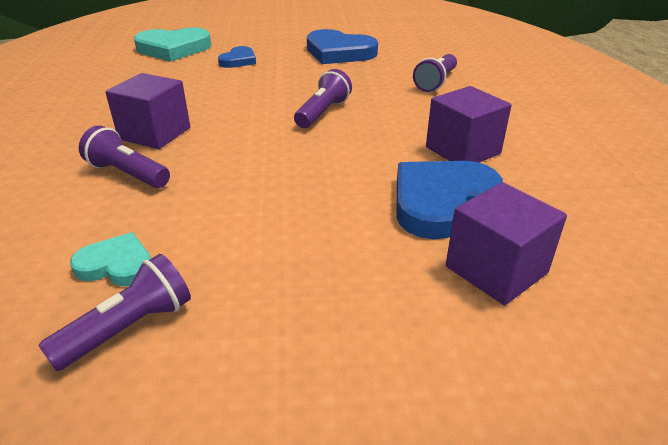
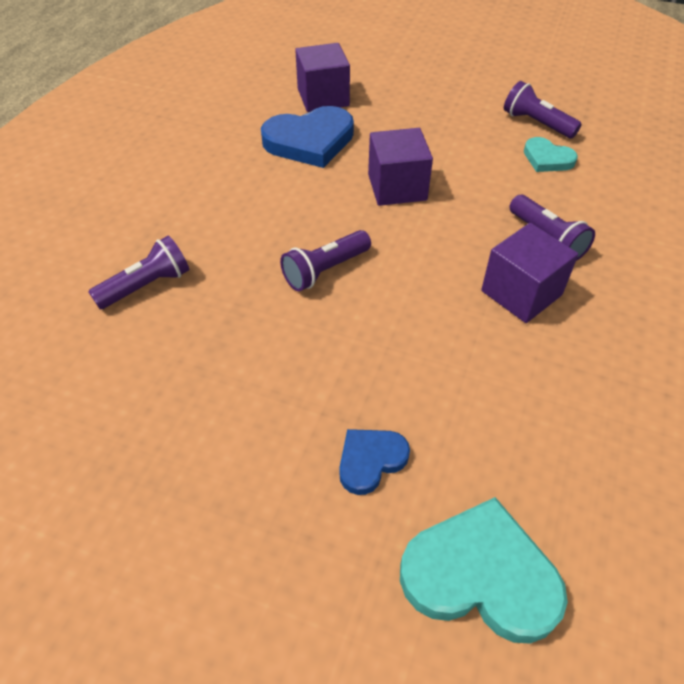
camera: 155 degrees left, 15 degrees up
purple flashlight [38,254,191,371] -> purple flashlight turned 60 degrees clockwise [504,81,582,138]
blue heart [307,29,378,64] -> none
purple cube [426,86,512,163] -> purple cube moved to [368,128,433,206]

